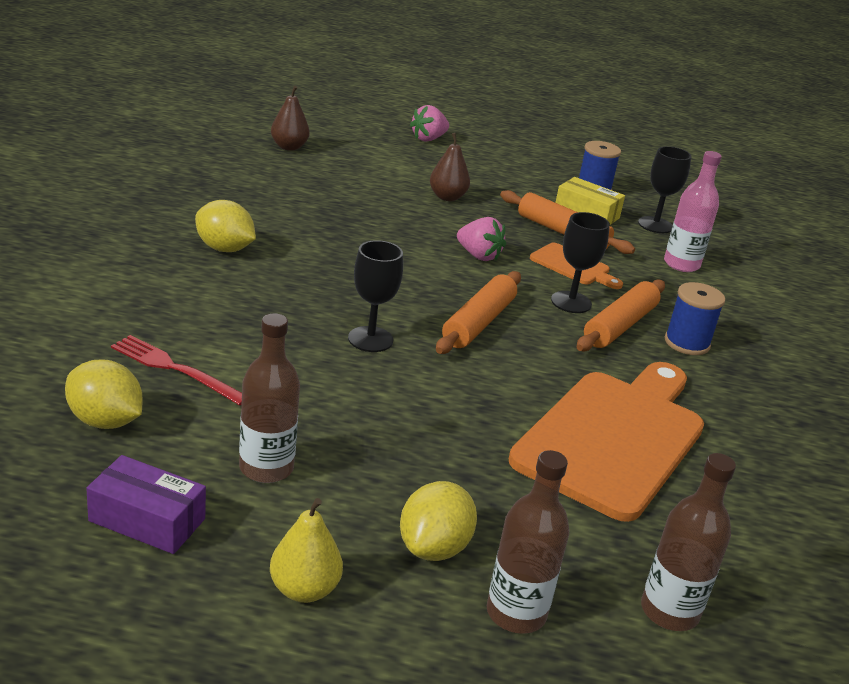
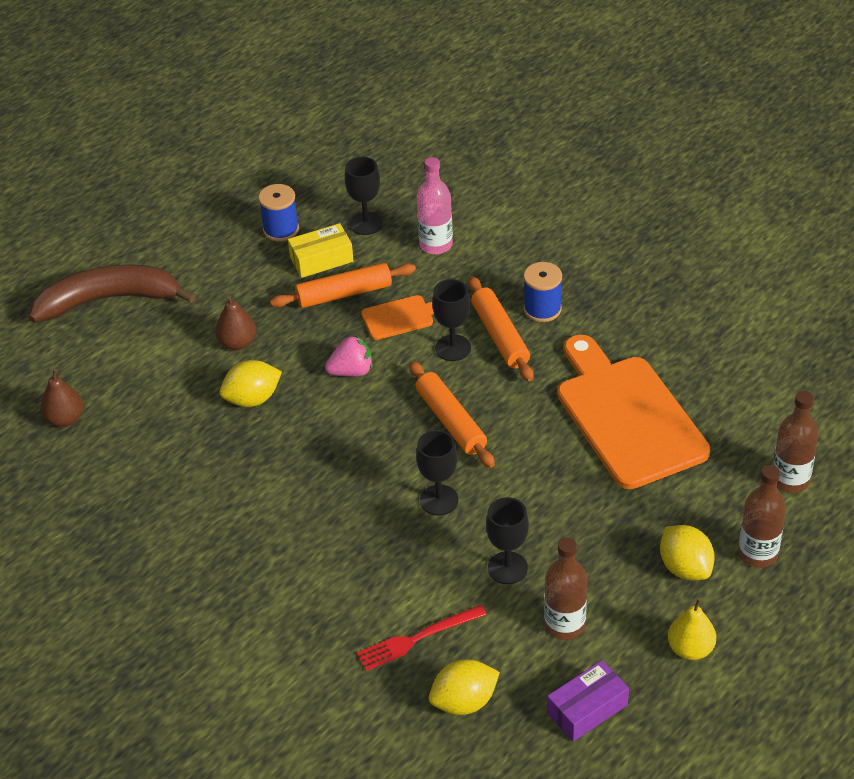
camera: 50 degrees left, 15 degrees up
yellow lemon [195,200,256,252] -> yellow lemon moved to [220,360,282,407]
pink strawberry [410,105,449,142] -> brown banana [29,265,196,322]
none -> black goblet [486,497,529,584]

